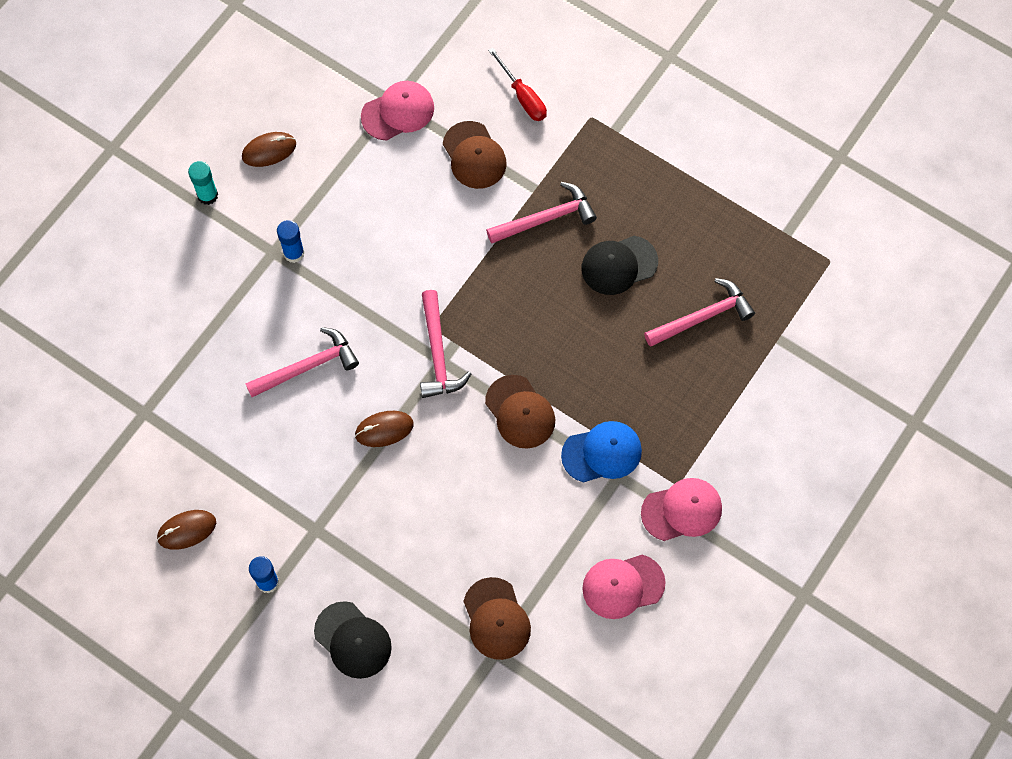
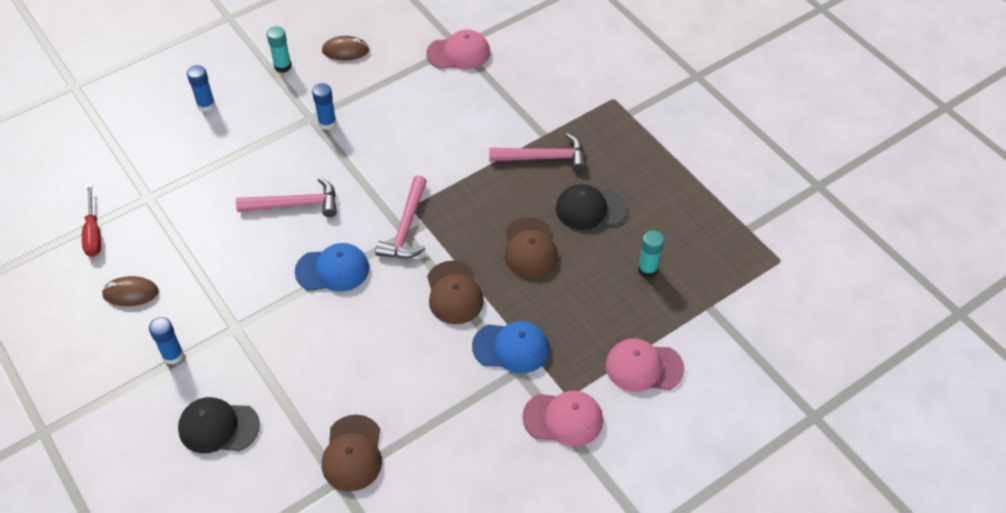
camera: 20 degrees right, 15 degrees down
black cap [314,601,392,679] -> black cap turned 120 degrees clockwise [178,397,260,453]
brown mouse [355,411,414,447] -> blue cap [295,243,369,292]
brown cap [443,121,507,189] -> brown cap moved to [505,217,558,278]
red screwdriver [488,47,547,121] -> red screwdriver moved to [82,184,101,257]
pink cap [582,555,666,619] -> pink cap moved to [605,339,684,392]
pink hammer [644,278,755,347] -> turquoise glue stick [638,230,664,278]
none -> blue glue stick [187,65,215,112]

